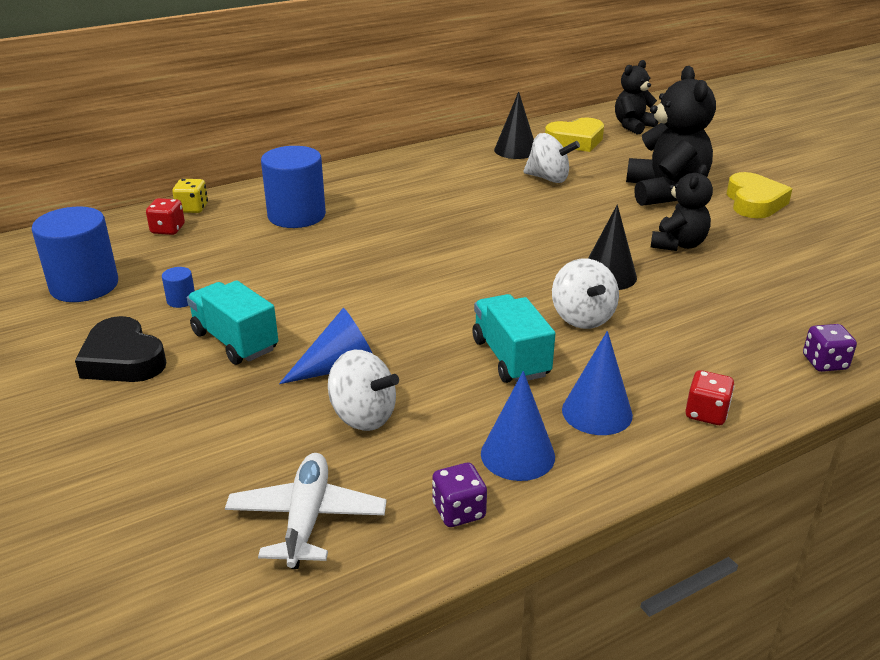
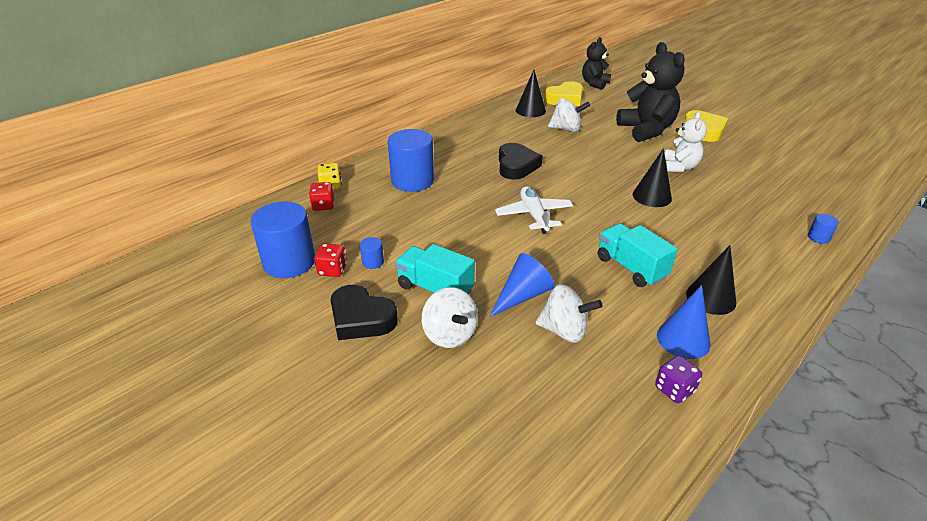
camera: 15 degrees left, 5 degrees up
white plane [225,453,387,569] -> white plane moved to [495,186,573,234]
white spinning top [552,259,619,329] -> white spinning top moved to [422,287,478,348]
blue cone [562,331,633,435] -> black cone [686,245,736,315]
black teddy bear [650,165,713,251] -> white teddy bear [665,112,707,172]
red dice [685,370,735,425] -> red dice moved to [314,243,347,277]
purple dice [803,324,857,372] -> blue cylinder [808,214,839,244]
none -> black heart [499,143,542,180]

